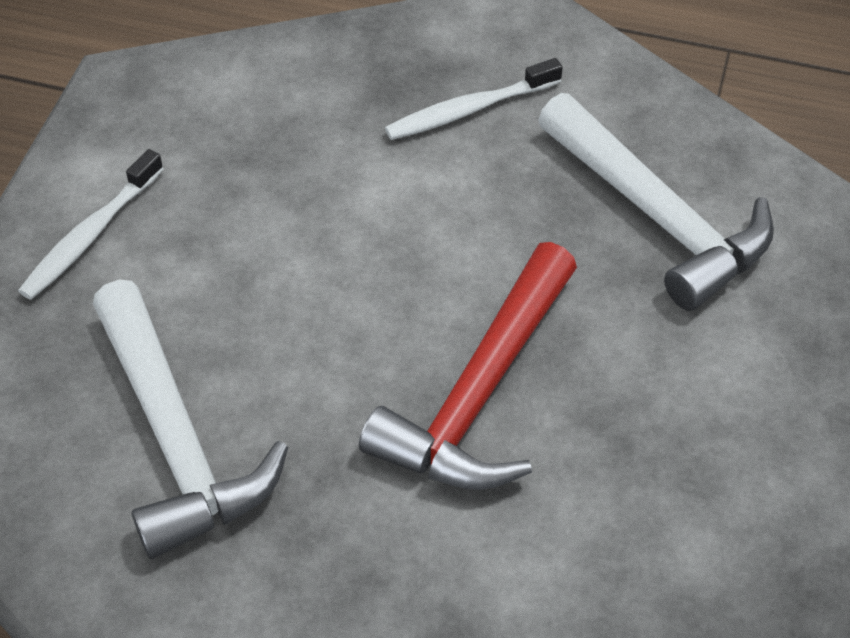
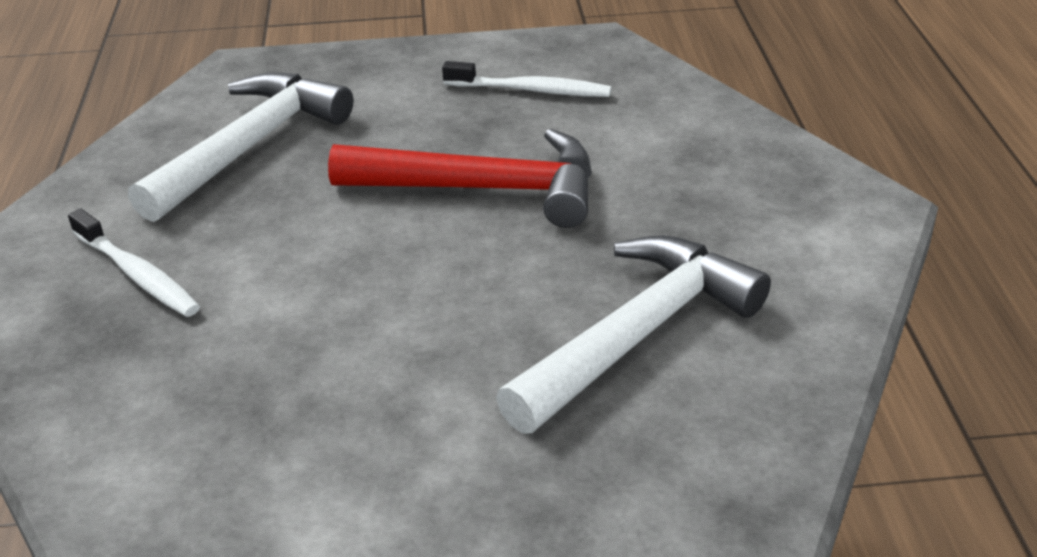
camera: 110 degrees left, 15 degrees down
white toothbrush [18,149,163,300] -> white toothbrush moved to [442,61,611,97]

